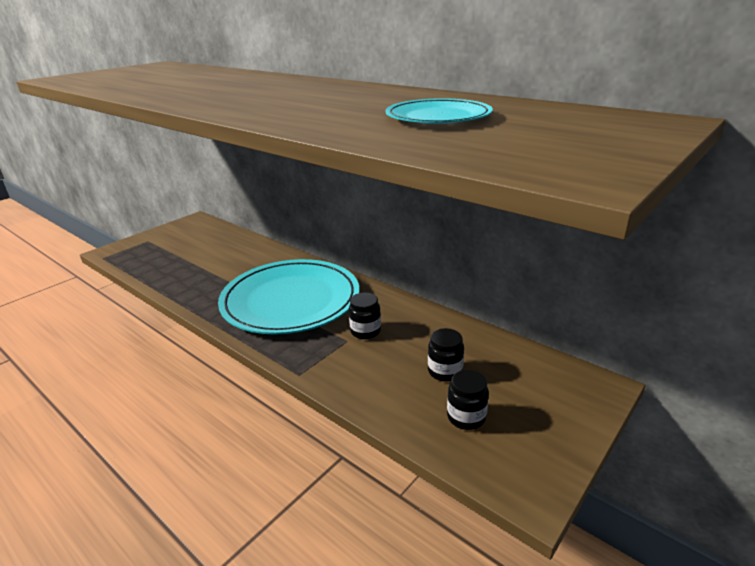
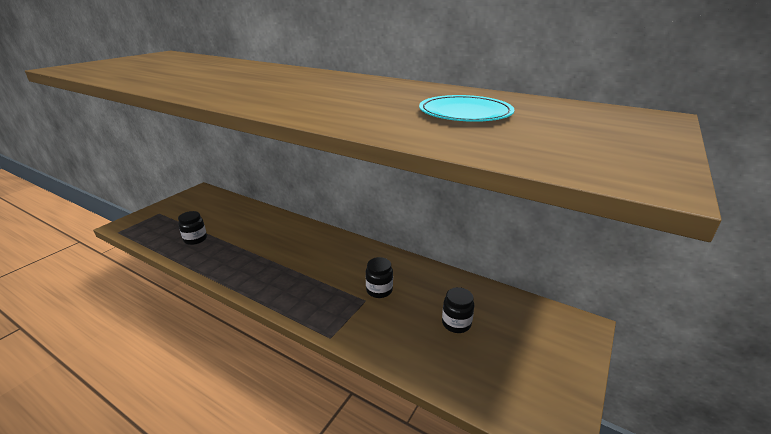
camera: 10 degrees left, 0 degrees up
turquoise plate [218,259,359,335] -> none
black jar [447,370,489,430] -> black jar moved to [178,211,207,245]

